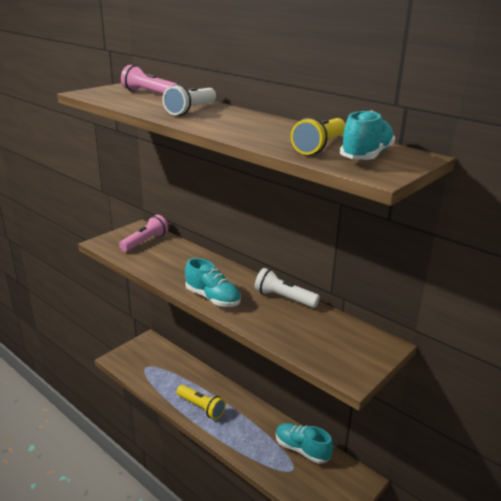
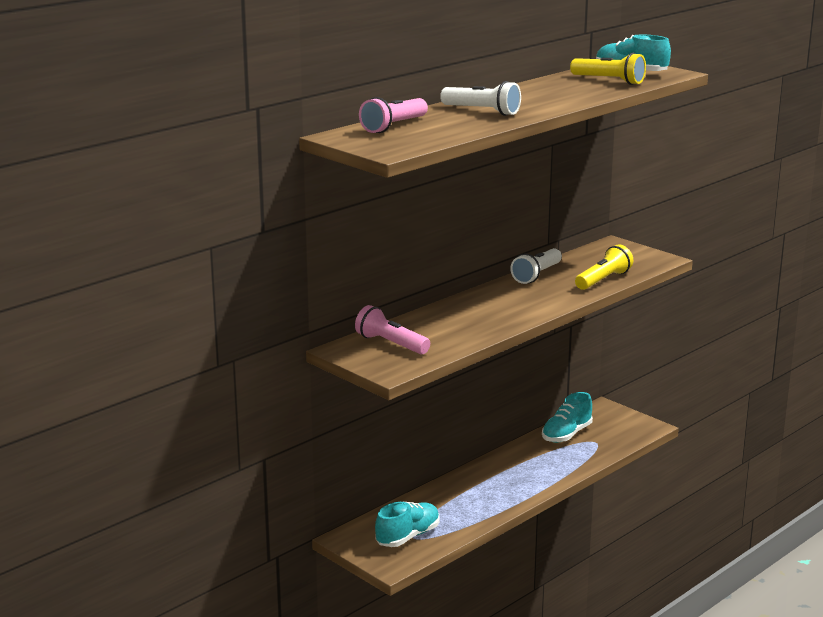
camera: 85 degrees left, 5 degrees down
yellow flashlight [177,385,226,420] -> yellow flashlight moved to [575,245,633,290]
turquoise shoe [185,258,241,307] -> turquoise shoe moved to [375,502,439,547]

